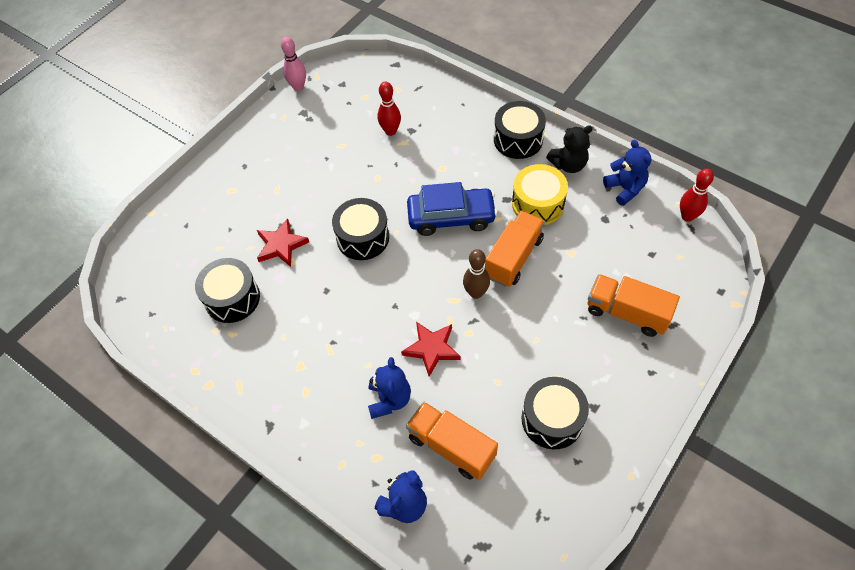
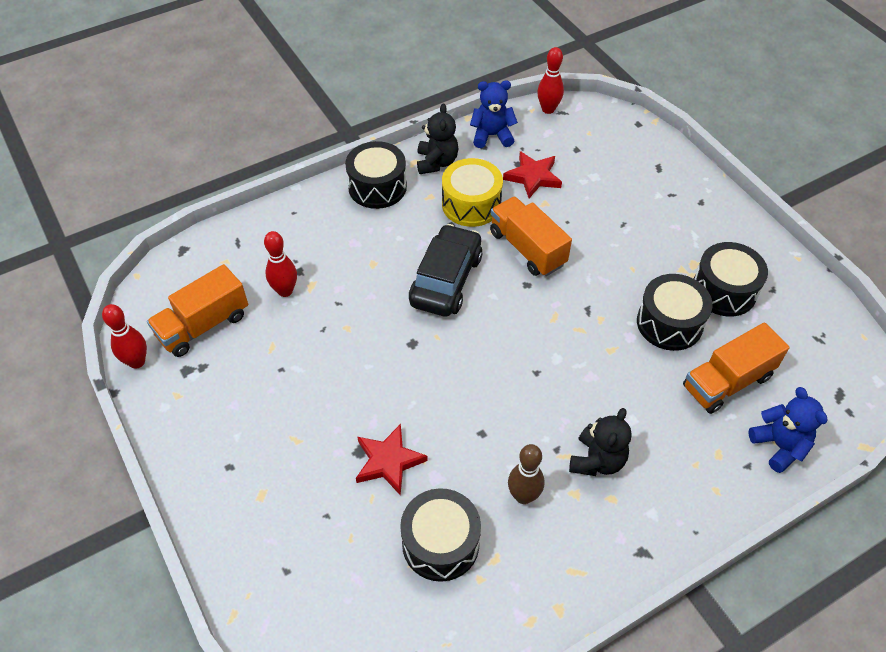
camera: 70 degrees left, 5 degrees down
pink bowling pin [281,37,306,91] -> red bowling pin [102,304,147,369]
black drum [332,198,389,260] -> black drum moved to [637,274,713,351]
blue teddy bear [368,357,411,419] -> none
red star [401,322,461,377] -> red star moved to [503,151,562,198]
blue car [407,182,497,236] -> black car [409,224,482,317]
brown bowling pin [463,249,490,299] -> brown bowling pin moved to [508,444,544,504]
orange truck [588,274,680,337] -> orange truck moved to [147,264,248,357]
none -> black teddy bear [569,408,632,476]

